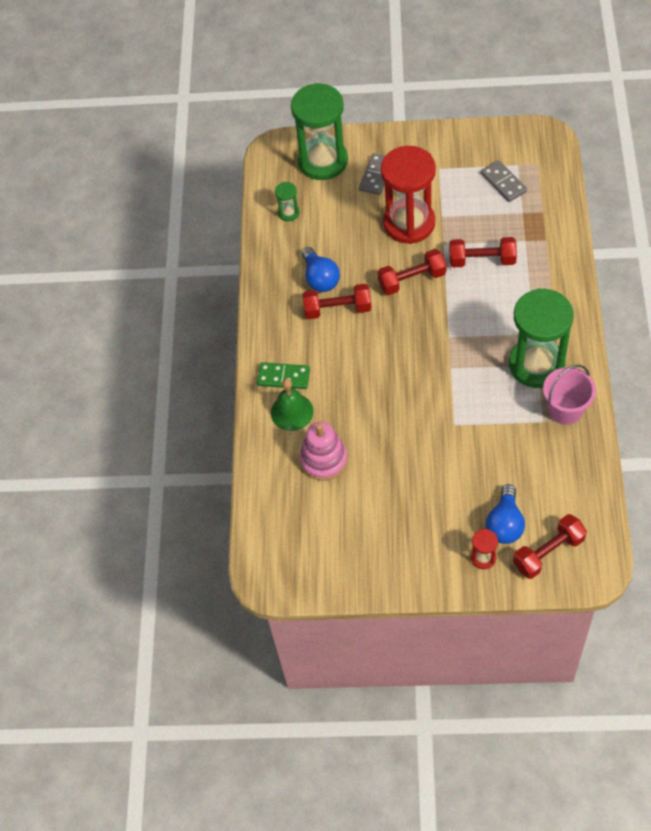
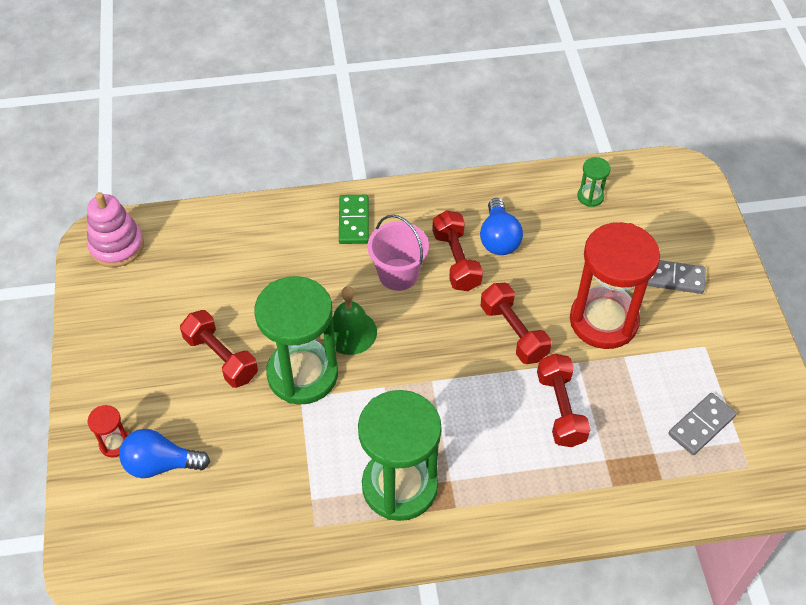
camera: 75 degrees right, 5 degrees down
green bell [271,378,314,431] -> green bell moved to [333,286,377,355]
green hourglass [291,83,348,180] -> green hourglass moved to [254,276,338,404]
pink stacking toy [300,422,348,481] -> pink stacking toy moved to [87,192,144,267]
blue light bulb [302,247,340,292] -> blue light bulb turned 60 degrees counterclockwise [480,198,523,255]
red dumbbell [513,514,587,579] -> red dumbbell moved to [180,310,258,388]
pink bucket [543,365,596,425] -> pink bucket moved to [367,215,429,291]

